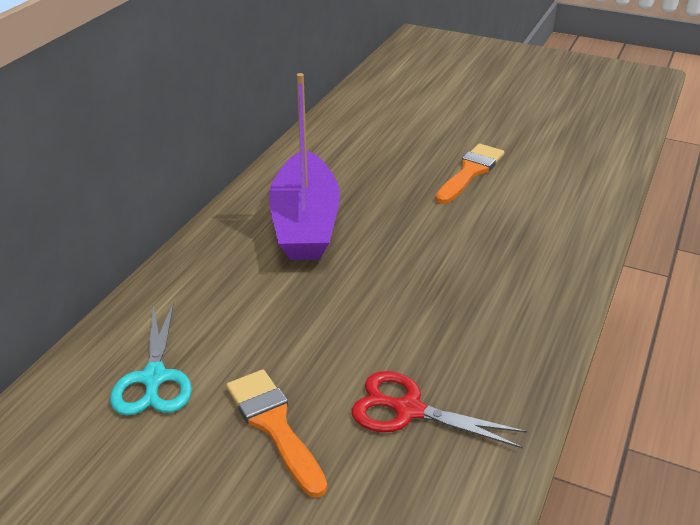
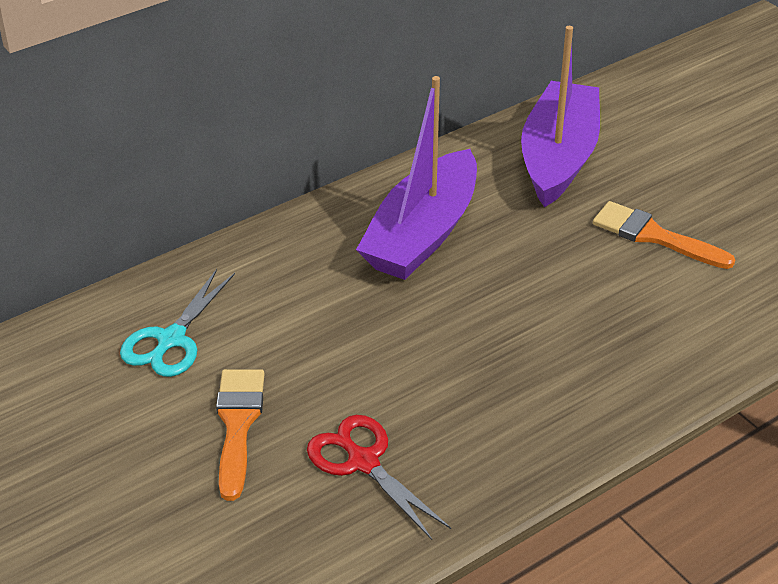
camera: 30 degrees right, 5 degrees up
orange brush [435,144,505,204] -> orange brush turned 120 degrees counterclockwise [593,201,735,269]
none -> purple boat [521,26,600,207]

